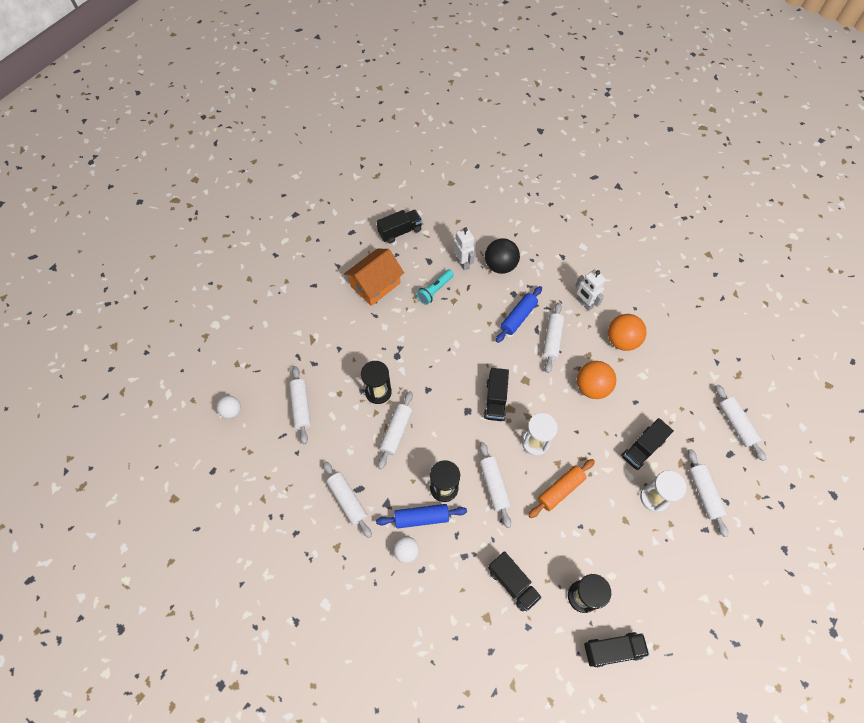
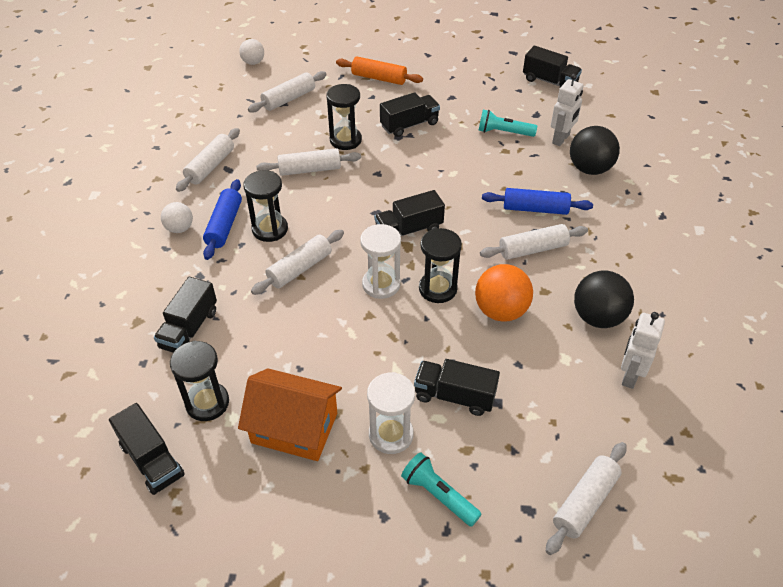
camera: 60 degrees right, 15 degrees down
orange house [344,249,404,306] -> orange house moved to [238,368,342,461]
blue rolling pin [376,504,467,529] -> blue rolling pin turned 45 degrees clockwise [203,179,242,260]
orange rolling pin [528,459,595,518] -> orange rolling pin moved to [336,56,423,85]
white robot [575,269,606,311] -> white robot moved to [621,312,665,389]
orange ball [608,314,647,351] -> black ball [574,271,634,328]
white rolling pin [688,449,728,537] -> turquoise flashlight [401,452,481,527]
none -> black truck [380,92,440,137]
none -> black hourglass [419,228,462,303]

